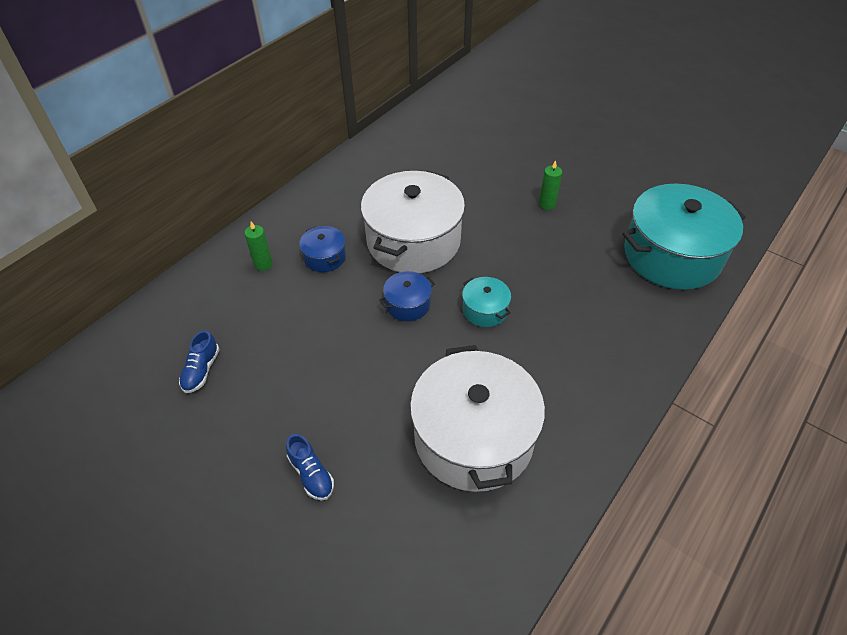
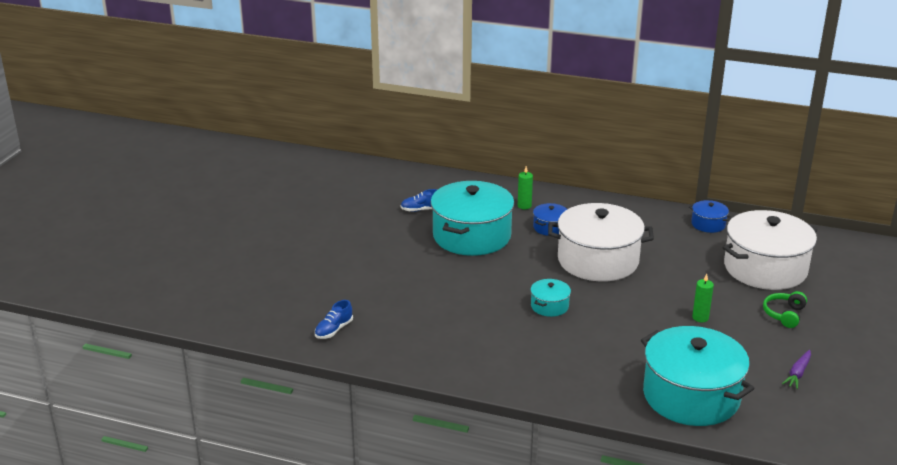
camera: 70 degrees right, 20 degrees down
blue shoe [286,434,334,500] -> blue shoe moved to [315,300,353,339]
blue pot [379,271,435,321] -> blue pot moved to [689,200,732,233]
white pot [410,345,545,492] -> white pot moved to [723,210,817,290]
none -> turquoise pot [431,181,514,256]
none -> green headphones [763,291,807,328]
none -> purple carrot [782,350,811,389]

